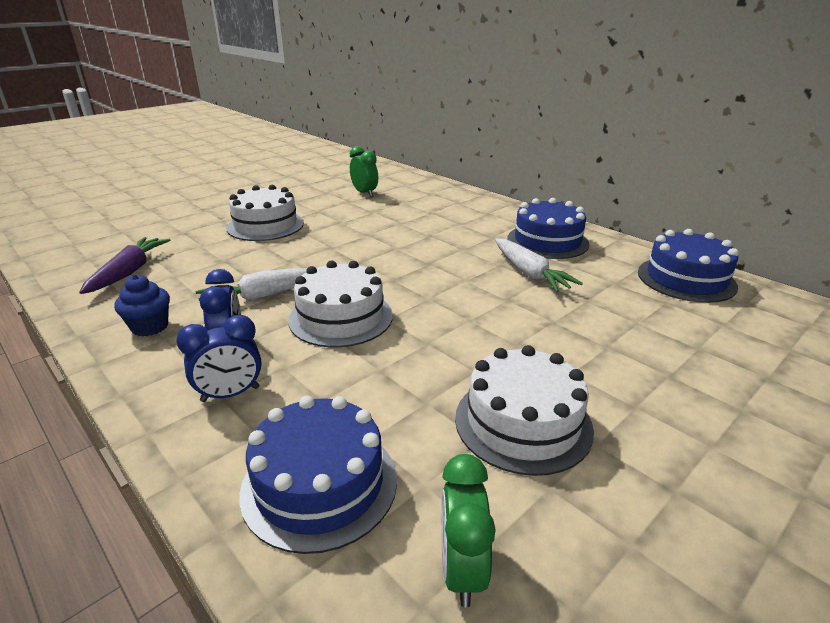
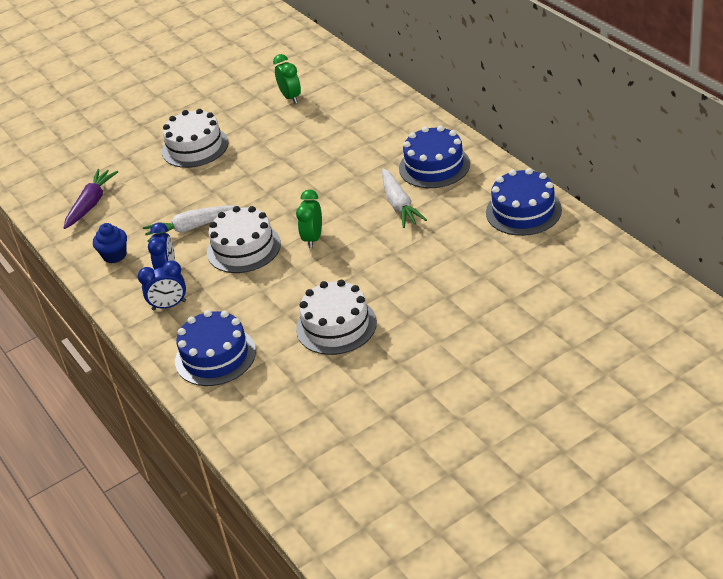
camera: 15 degrees right, 10 degrees up
green clock [441,454,496,607] -> green clock moved to [296,189,322,248]

